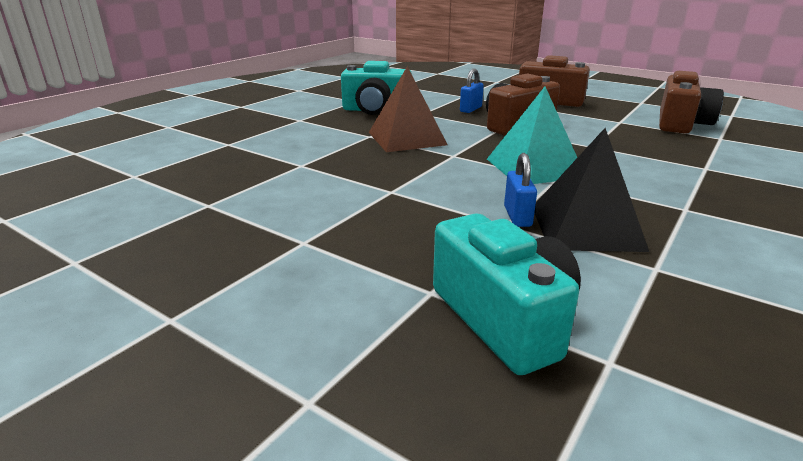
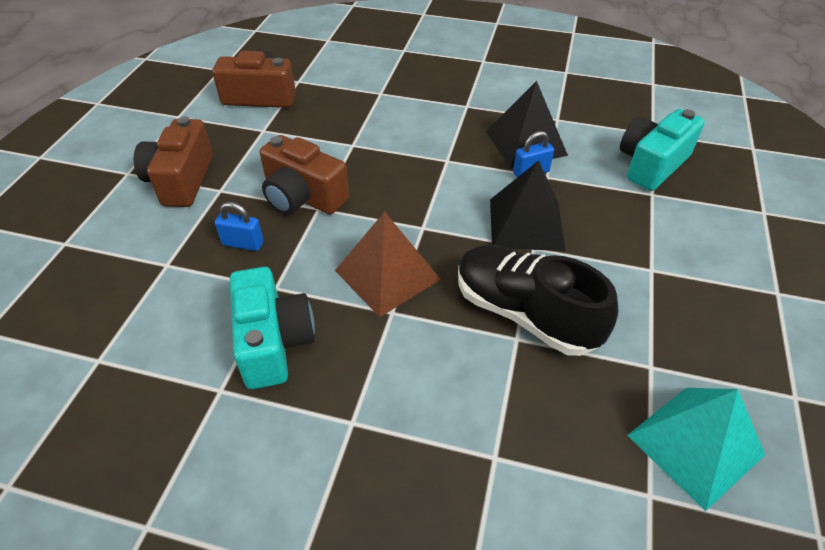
camera: 110 degrees left, 20 degrees up
turquoise pyramid [487,87,577,184] -> turquoise pyramid moved to [627,388,765,511]
none -> black shoe [458,245,618,356]
none -> black pyramid [490,160,565,251]

